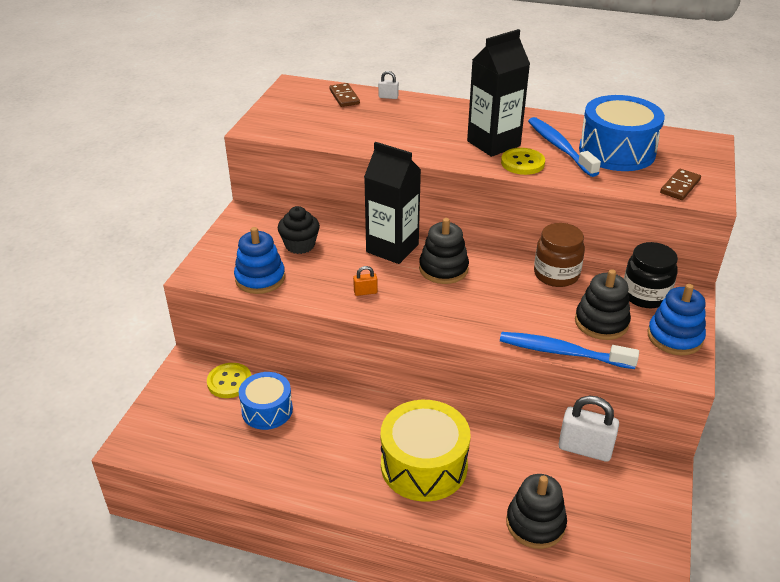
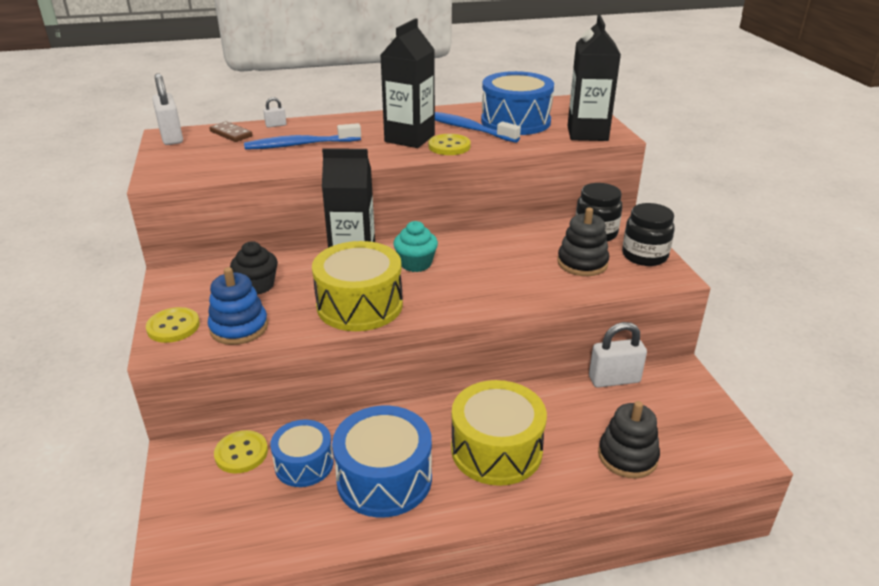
camera: 30 degrees left, 5 degrees down
orange padlock [353,266,378,296] -> yellow drum [312,241,403,331]
black stacking toy [419,218,469,284] -> turquoise cupcake [393,221,438,272]
blue toothbrush [500,332,639,369] -> blue toothbrush moved to [244,123,361,150]
brown jar [534,223,585,287] -> none
blue stacking toy [647,284,706,355] -> black jar [622,203,675,266]
brown domino [660,169,701,200] -> black carton [567,15,621,141]
none -> yellow button [146,307,200,343]
none -> white padlock [152,73,183,145]
none -> blue drum [332,405,432,518]

